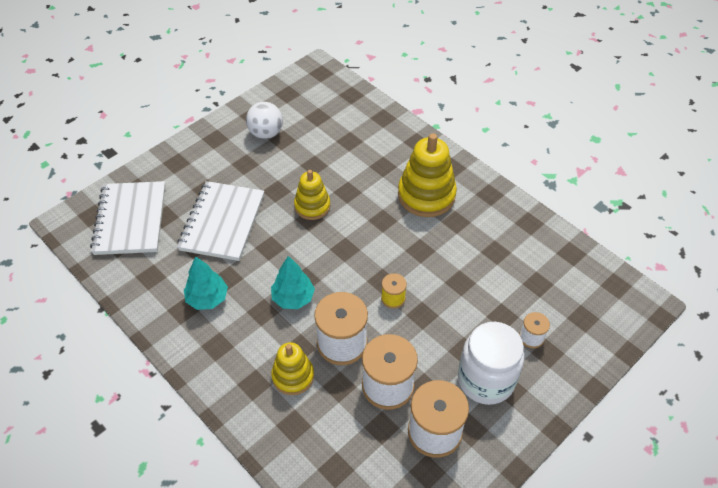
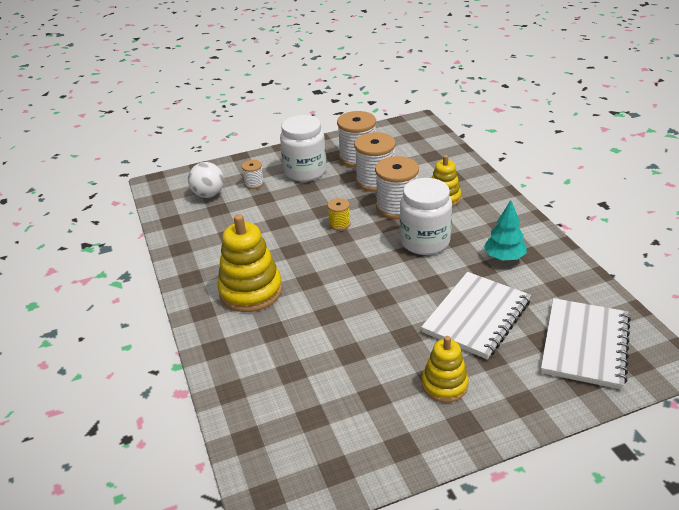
camera: 155 degrees left, 15 degrees down
white ball [246,102,283,139] -> white ball moved to [188,162,224,198]
turquoise tree [271,256,315,309] -> white jar [400,178,452,255]
yellow stacking toy [294,170,330,220] -> yellow stacking toy moved to [422,336,469,402]

